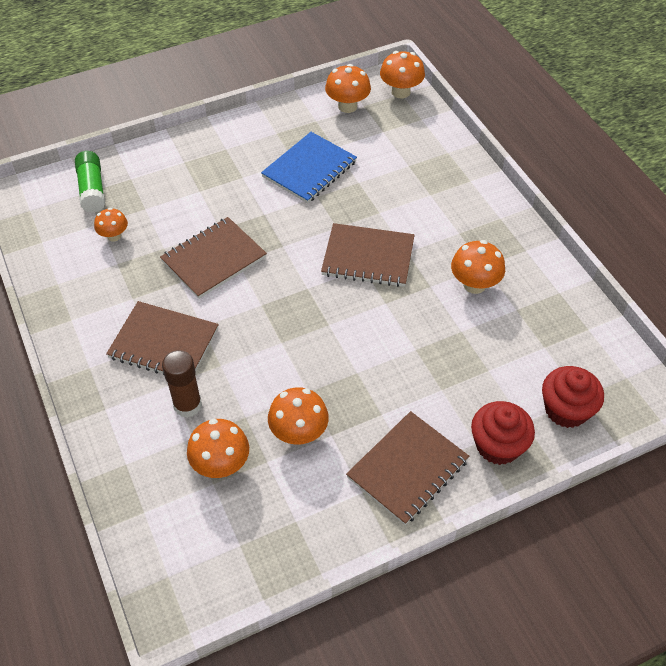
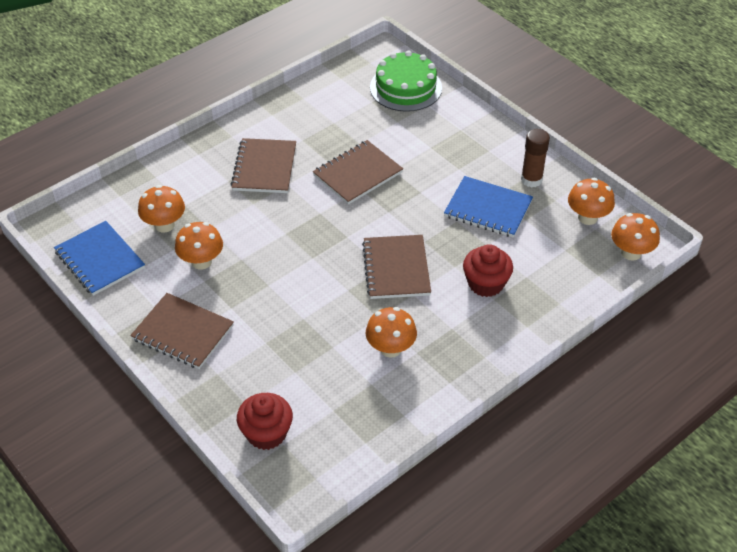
camera: 75 degrees right, 5 degrees down
green glue stick [75,151,105,213] -> green cake [370,51,442,112]
orange mushroom [94,208,128,241] -> none
brown notebook [160,217,267,299] -> brown notebook turned 75 degrees counterclockwise [313,140,403,205]
brown glue stick [162,350,202,418] -> brown glue stick moved to [521,129,550,188]
red cupcake [471,401,535,465] -> red cupcake moved to [463,244,513,297]
none -> blue notebook [54,221,145,296]

